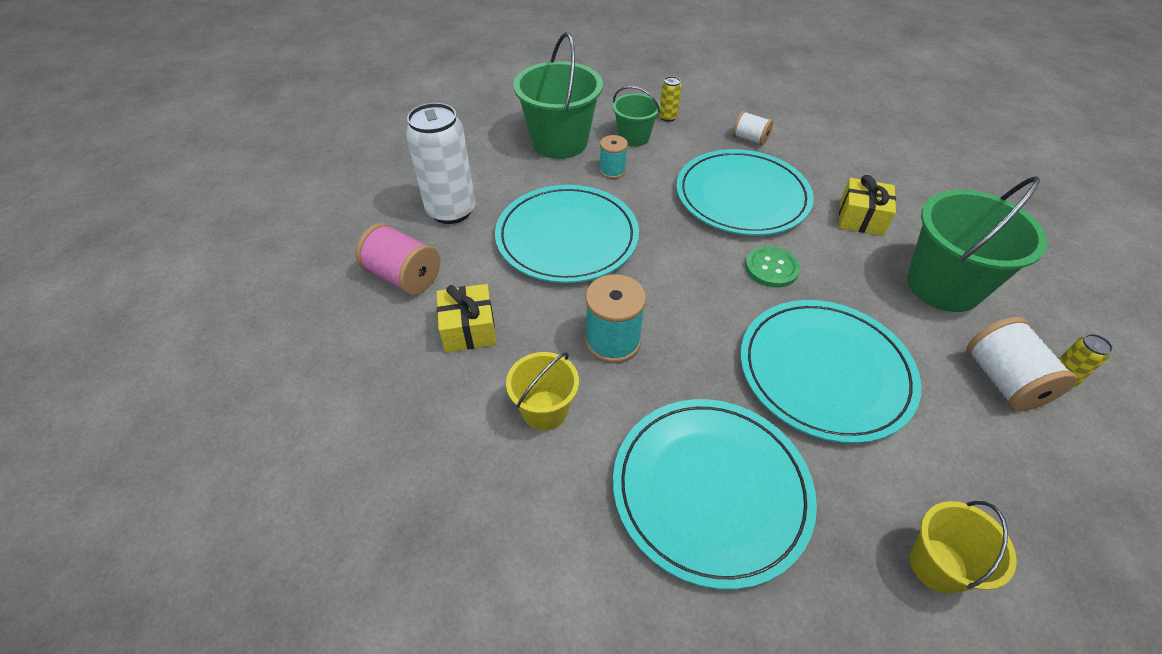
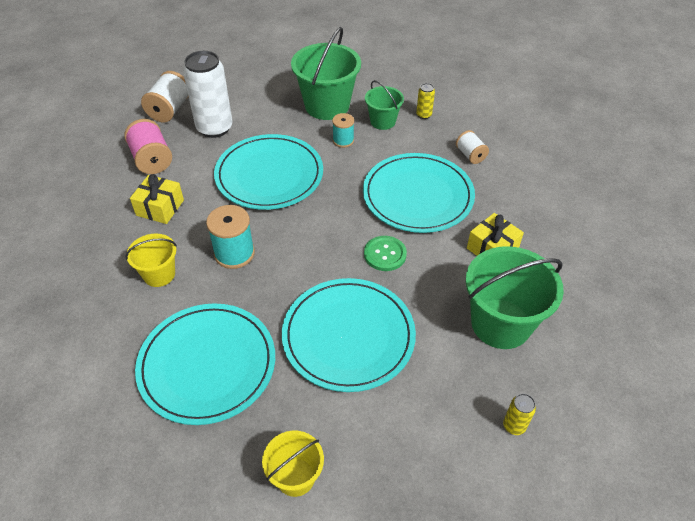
camera: 30 degrees right, 0 degrees up
white spool [967,317,1077,412] -> white spool moved to [141,71,188,122]

